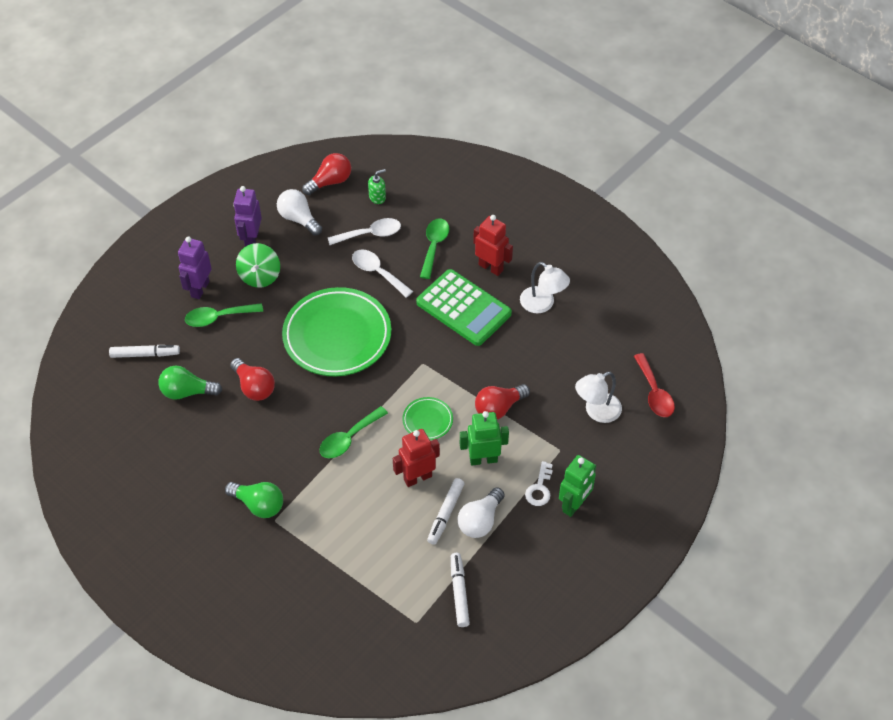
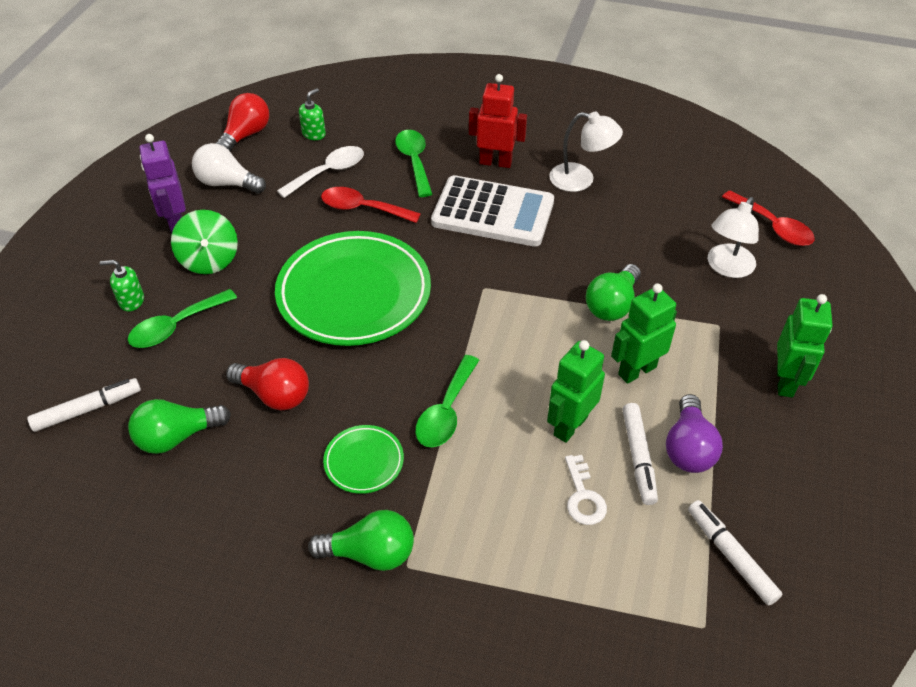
camera: 25 degrees left, 5 degrees down
purple robot [178,237,212,299] -> green soap dispenser [100,260,144,312]
white spoon [352,249,413,298] -> red spoon [321,187,421,223]
red robot [393,429,440,487] -> green robot [547,340,605,443]
green plate [402,397,453,440] -> green plate moved to [323,425,404,494]
green calculator [416,269,512,346] -> white calculator [431,175,554,247]
white light bulb [458,487,505,538] -> purple light bulb [666,394,723,473]
red light bulb [475,384,530,419] -> green light bulb [586,264,641,321]
white key [525,461,553,506] -> white key moved to [565,455,607,525]

